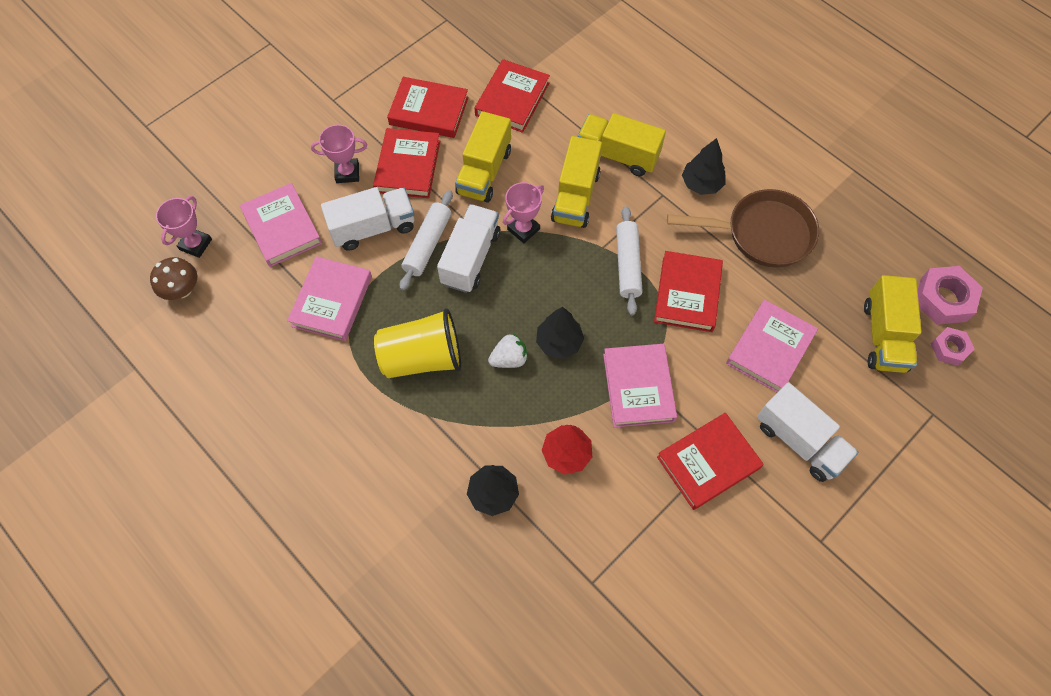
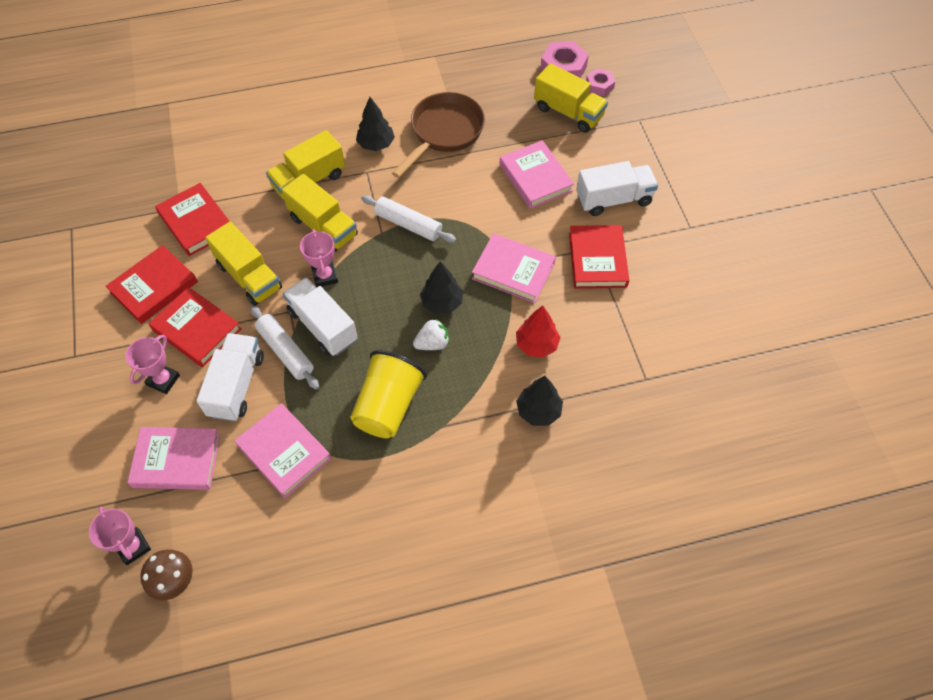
camera: 60 degrees left, 5 degrees down
white strawberry [488,334,528,368] -> white strawberry turned 60 degrees clockwise [413,318,449,350]
red book [654,251,723,332] -> none

